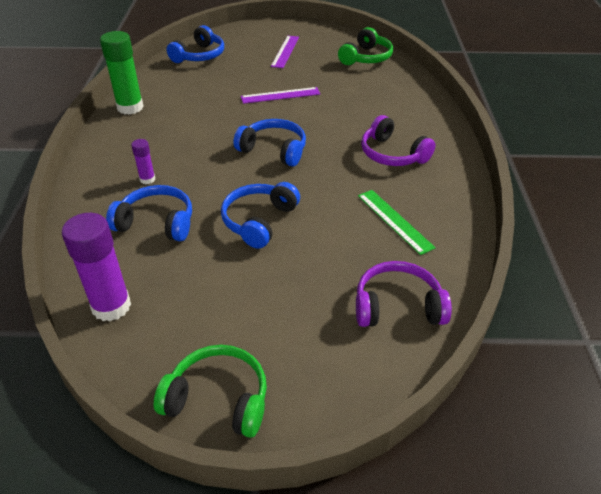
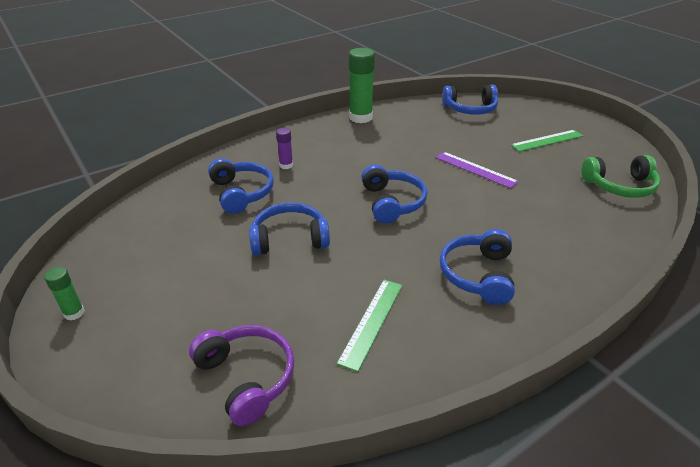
camera: 55 degrees right, 5 degrees down
purple glue stick [62,213,131,322] -> none
green headphones [154,345,267,438] -> green glue stick [44,267,85,321]
purple ruler [271,36,299,68] -> green ruler [511,130,583,152]
purple headphones [361,115,436,166] -> blue headphones [440,229,515,305]

